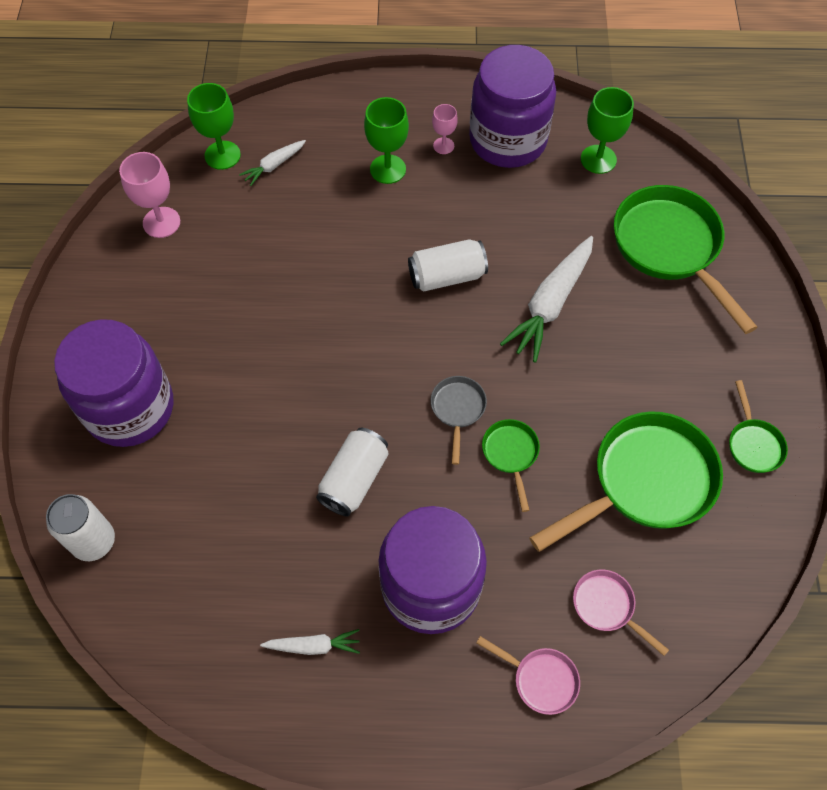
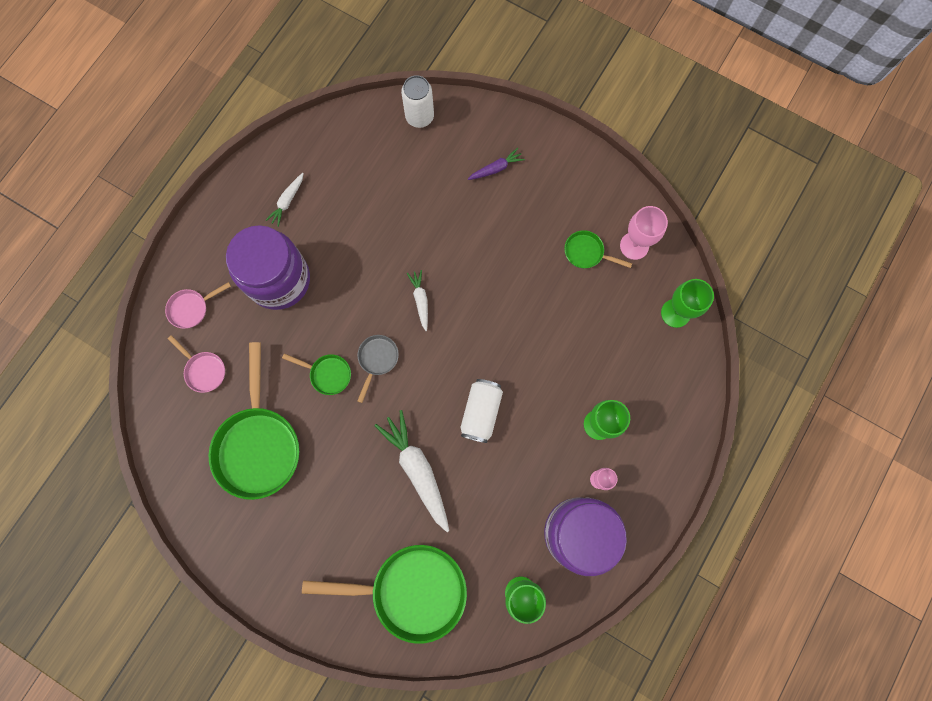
camera: 120 degrees right, 15 degrees up
purple jar [54,319,173,447] -> purple carrot [468,148,525,180]
white carrot [239,140,306,186] -> white carrot moved to [407,270,428,331]
white can [316,428,389,516] -> none
grey pan [430,376,487,465] -> grey pan turned 105 degrees counterclockwise [357,335,399,403]
pink pan [573,570,669,656] -> pink pan turned 60 degrees clockwise [168,335,225,393]
green pan [729,380,788,473] -> green pan moved to [564,230,632,268]

